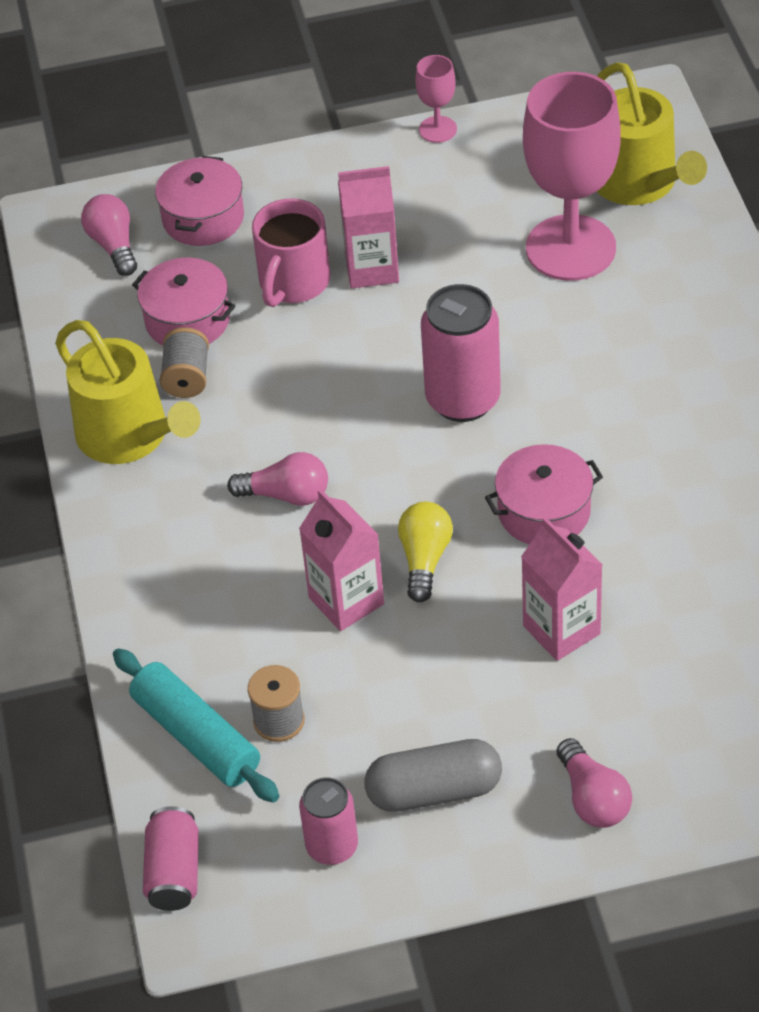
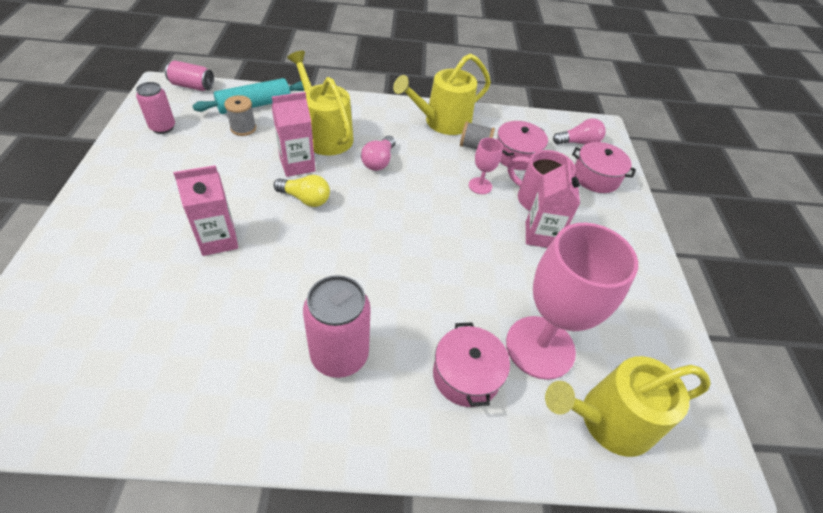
camera: 95 degrees right, 0 degrees up
grey capsule [364,739,502,812] -> none
pink goblet [415,55,457,143] -> pink goblet moved to [469,138,503,194]
pink can [421,284,501,422] -> pink can moved to [303,275,371,378]
pink pot [485,444,603,544] -> pink pot moved to [433,322,510,407]
pink light bulb [557,738,632,828] -> none
none -> yellow watering can [287,51,354,156]

